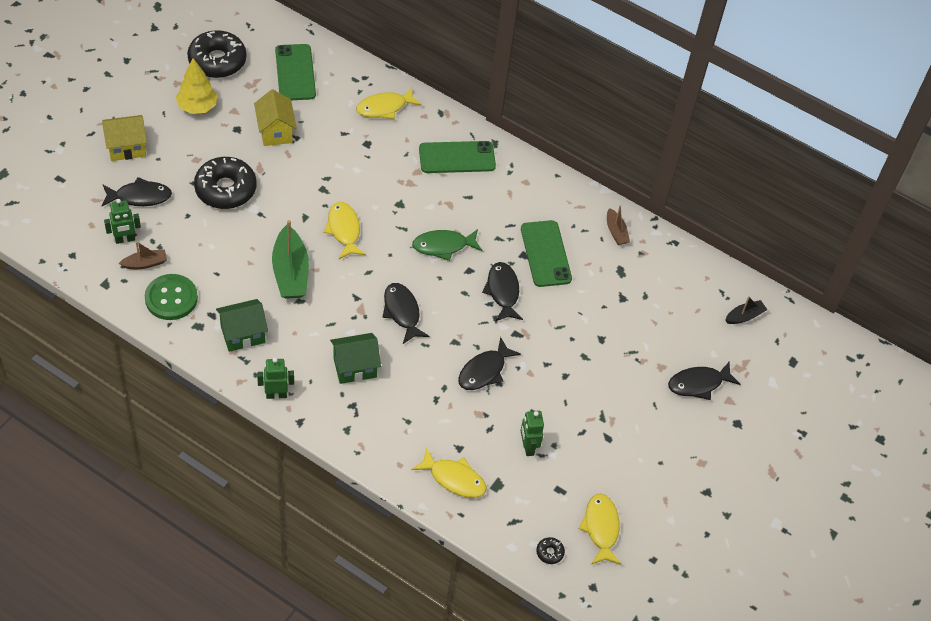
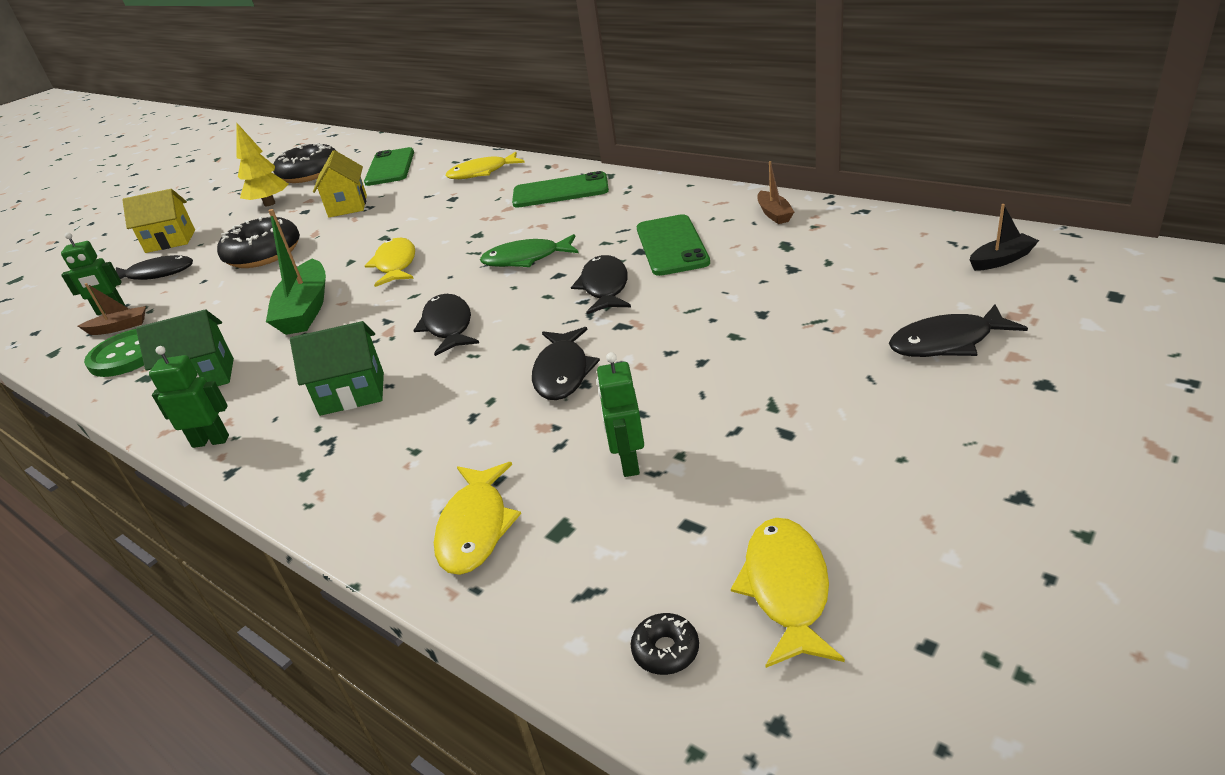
camera: 15 degrees right, 20 degrees down
yellow fish [411,447,487,498] -> yellow fish turned 60 degrees clockwise [434,462,521,575]
black fish [458,337,521,390] -> black fish turned 45 degrees counterclockwise [532,327,600,400]

